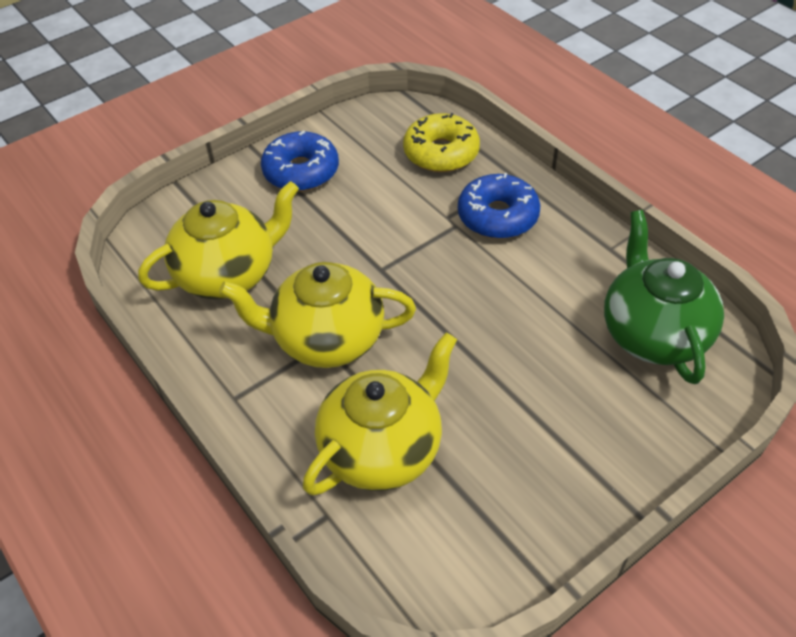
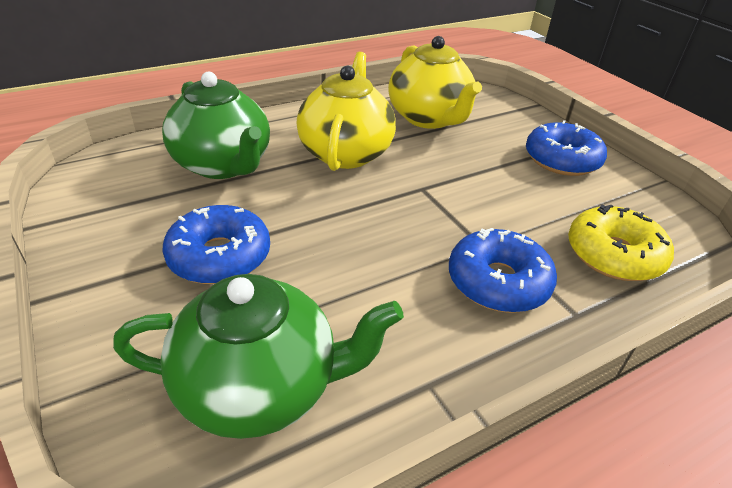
camera: 95 degrees right, 10 degrees down
yellow teapot [303,332,457,495] -> green teapot [162,72,270,179]
none -> blue donut [162,205,270,284]

